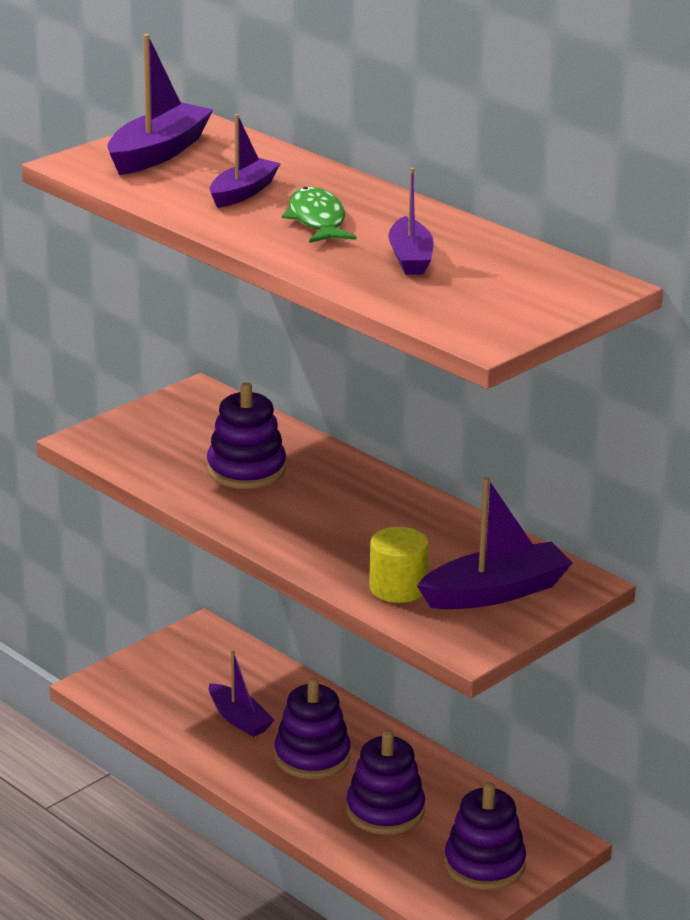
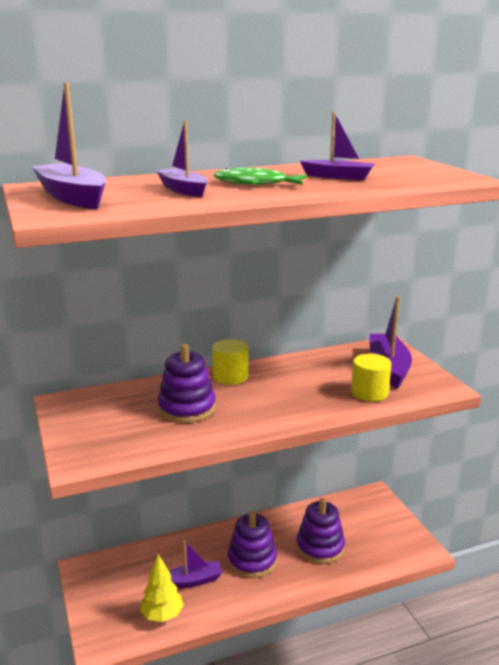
camera: 65 degrees left, 5 degrees down
purple stacking toy [444,782,526,890] -> none
none -> yellow tree [140,554,184,622]
none -> yellow cylinder [212,339,248,385]

